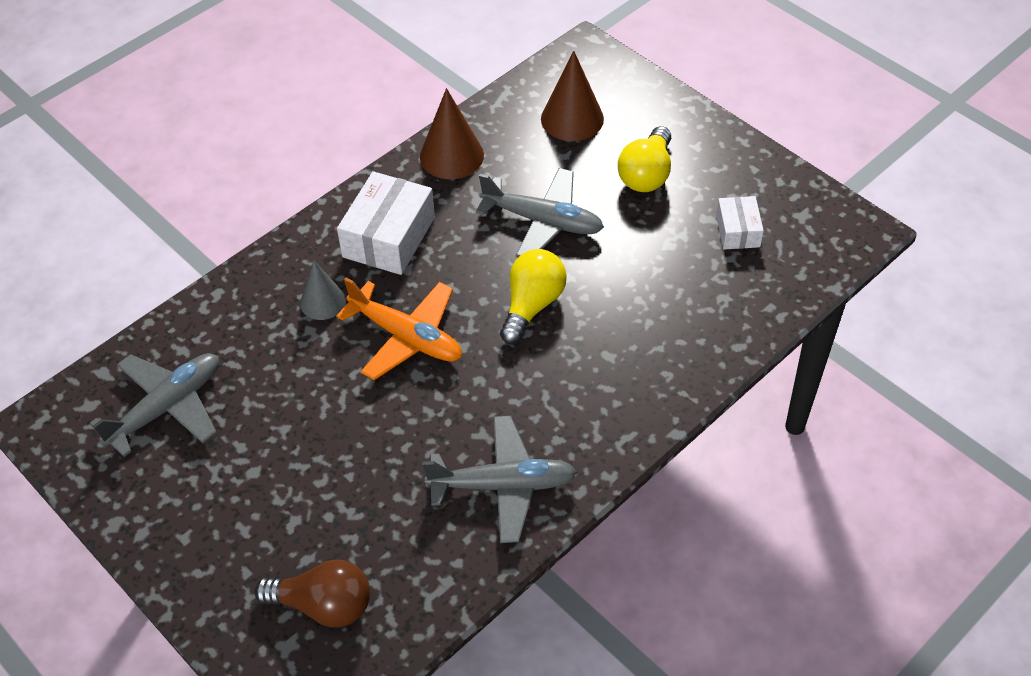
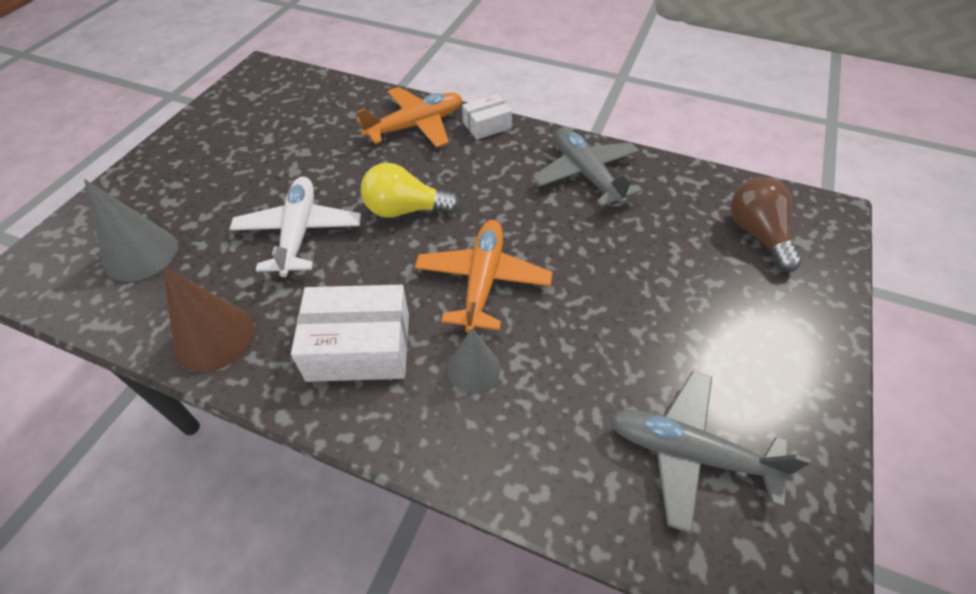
camera: 115 degrees left, 0 degrees up
grey plane [476,168,604,257] -> white plane [229,177,361,277]
brown cone [541,51,604,141] -> grey cone [84,179,178,282]
yellow light bulb [618,126,671,192] -> none
white box [716,196,764,250] -> white box moved to [462,94,512,140]
none -> orange plane [357,87,462,148]

